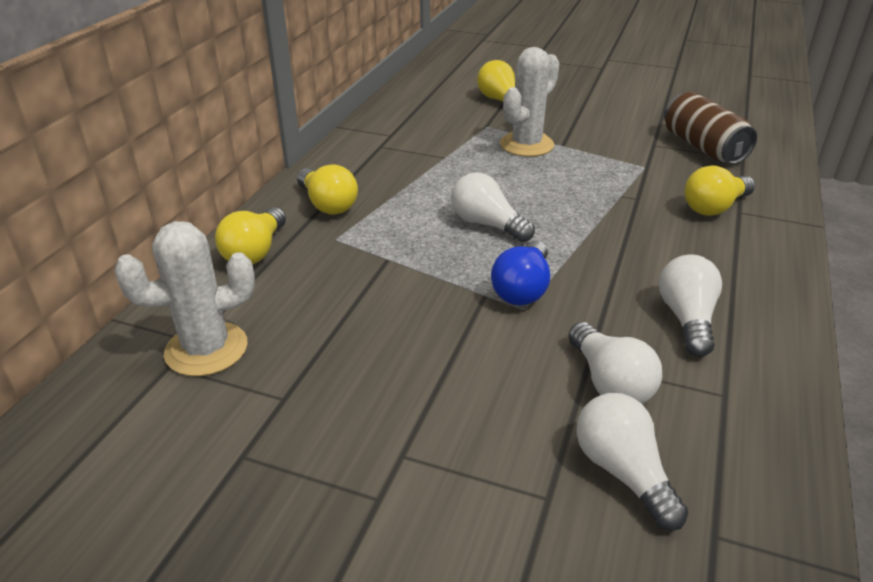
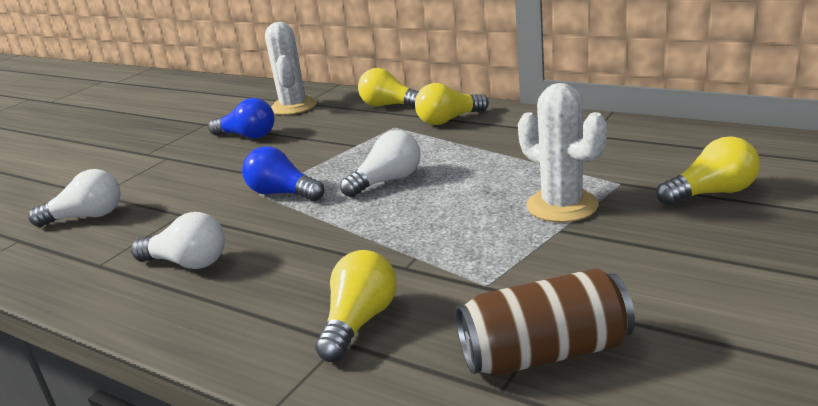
camera: 105 degrees right, 10 degrees down
white light bulb [568,322,662,404] -> none
yellow light bulb [685,165,755,216] -> yellow light bulb turned 45 degrees clockwise [315,250,397,362]
none -> blue light bulb [208,98,274,139]

